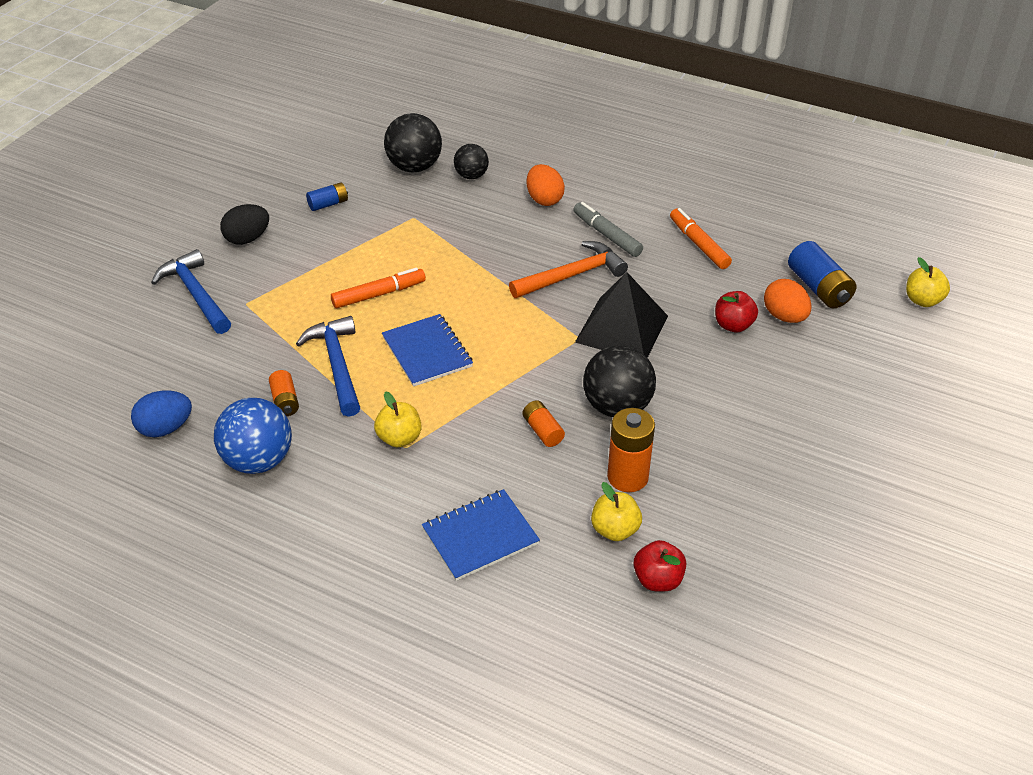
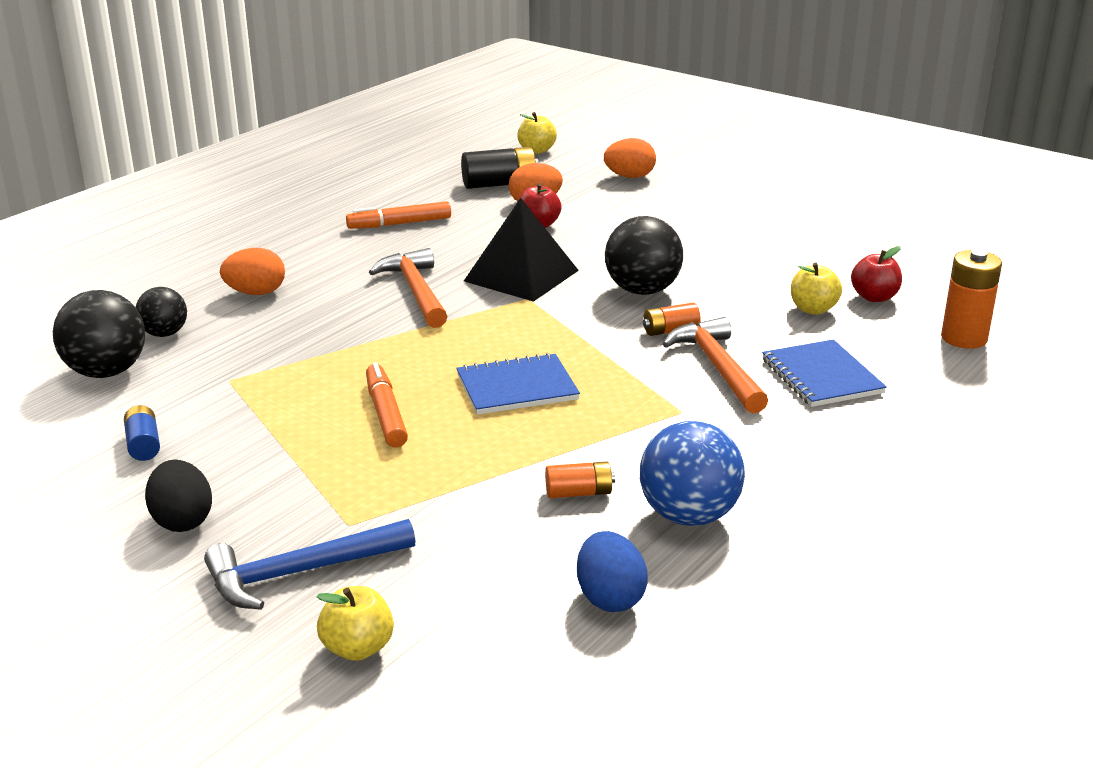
camera: 80 degrees left, 15 degrees down
blue hammer [296,316,360,417] -> none
yellow apple [374,391,421,448] -> yellow apple moved to [317,586,394,661]
grey marker [573,202,643,257] -> none
orange battery [607,408,655,492] -> orange battery moved to [941,249,1002,349]
blue battery [788,241,856,308] -> black battery [461,147,539,189]
none -> orange egg [604,138,656,178]
none -> orange hammer [663,317,768,413]

